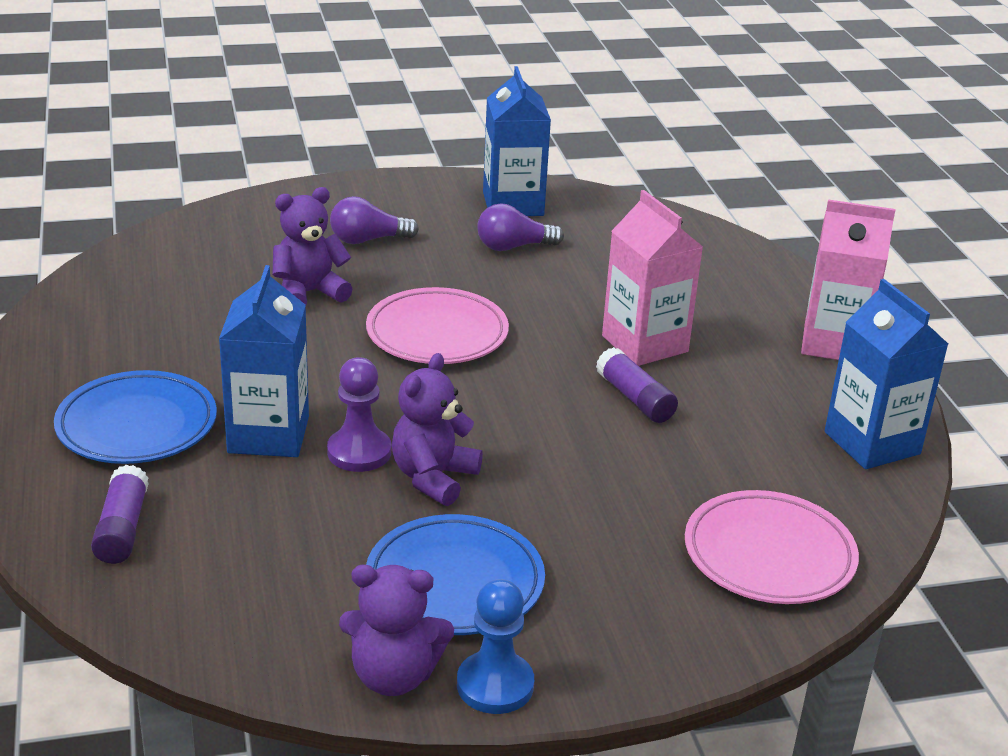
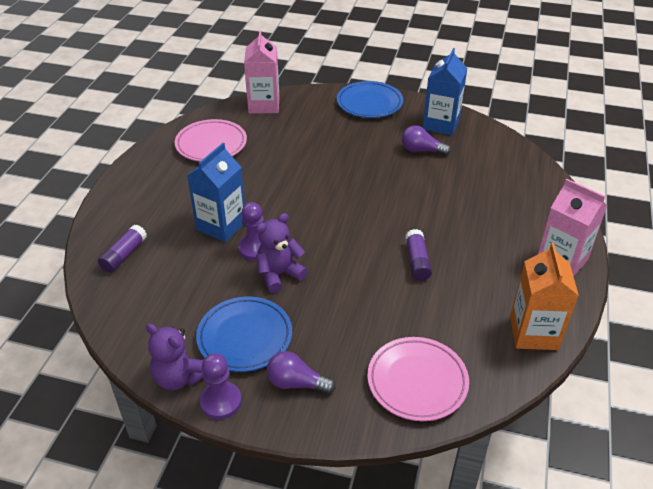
camera: 30 degrees right, 10 degrees up
blue plate [54,370,217,464] -> blue plate moved to [337,81,403,118]
purple teddy bear [273,187,352,307] -> none
purple light bulb [330,196,419,244] -> purple light bulb moved to [267,351,336,394]
pink plate [366,287,509,364] -> pink plate moved to [175,119,247,162]
blue pawn [457,579,534,714] -> purple pawn [200,353,242,420]
pink carton [602,190,703,366] -> pink carton moved to [244,30,279,114]
blue carton [825,279,948,469] -> orange carton [510,243,579,350]

